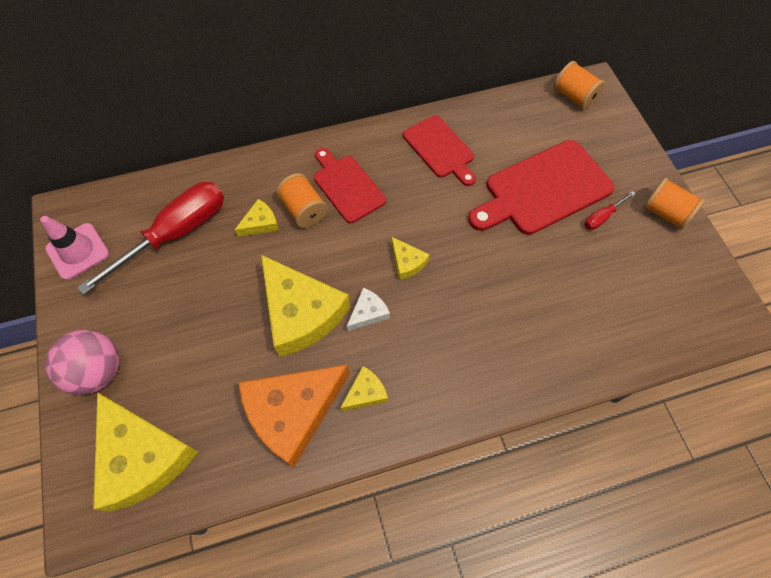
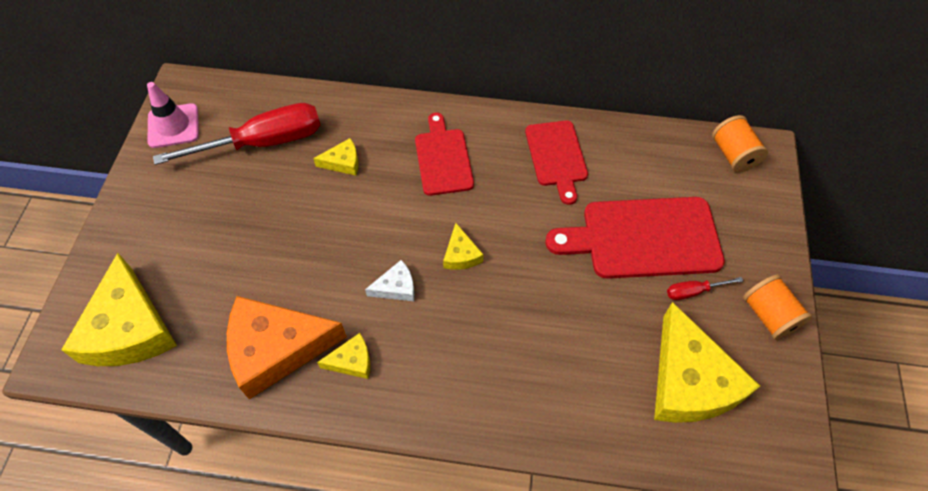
camera: 25 degrees right, 5 degrees down
pink ball [45,330,119,395] -> none
yellow cheese [261,255,350,357] -> yellow cheese moved to [654,302,760,423]
orange spool [276,173,328,228] -> none

